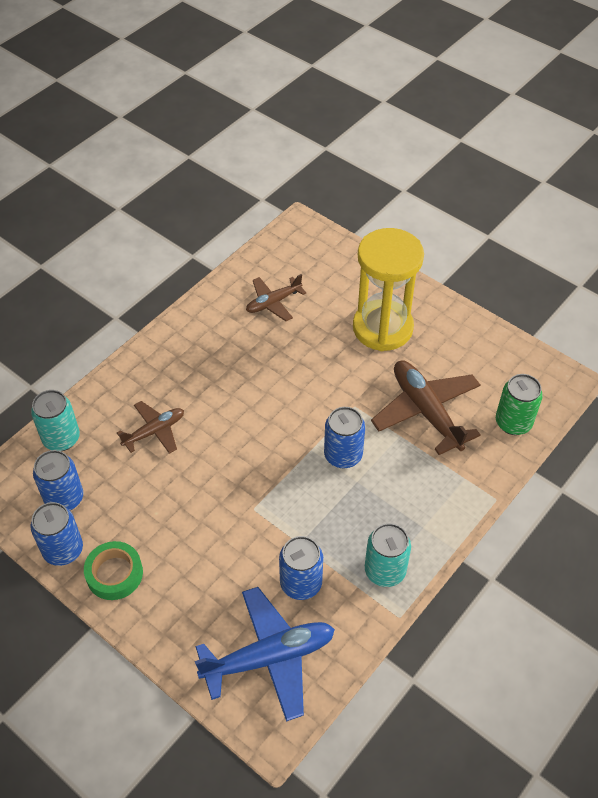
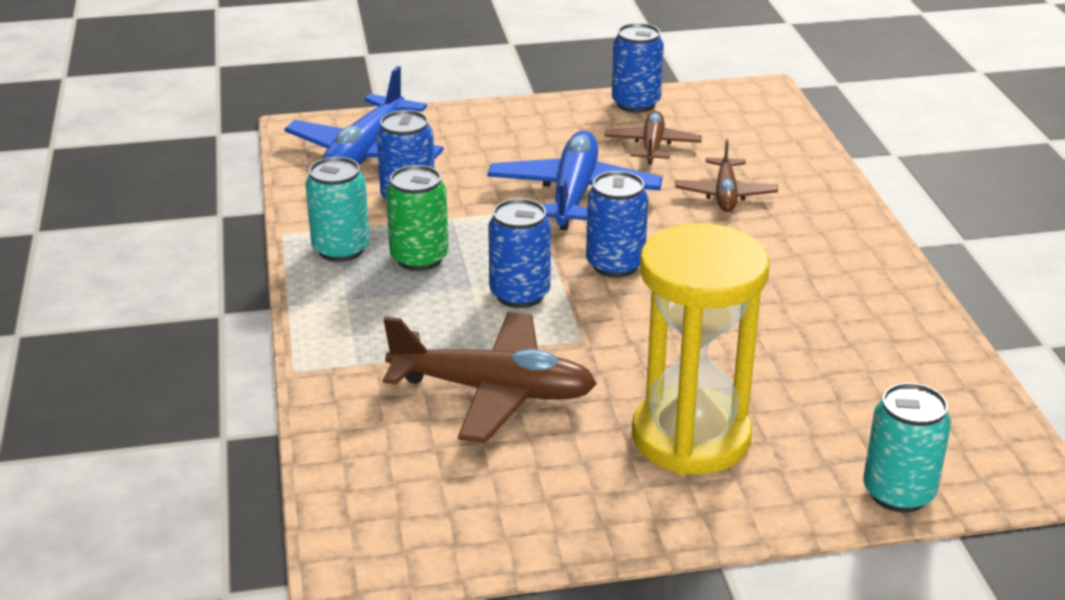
camera: 130 degrees right, 20 degrees down
turquoise can [31,390,80,451] -> turquoise can moved to [863,383,951,512]
blue can [33,450,83,510] -> blue can moved to [586,171,648,277]
green tape [84,541,143,600] -> none
brown plane [246,274,306,321] -> brown plane moved to [605,111,702,165]
green can [496,374,543,435] -> green can moved to [386,165,449,271]
none -> blue plane [487,131,662,230]

